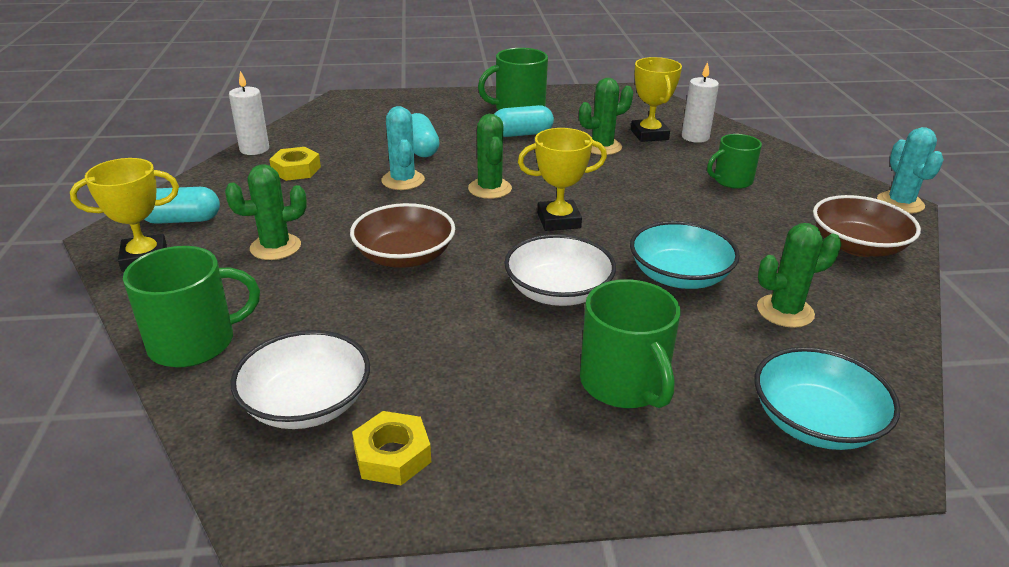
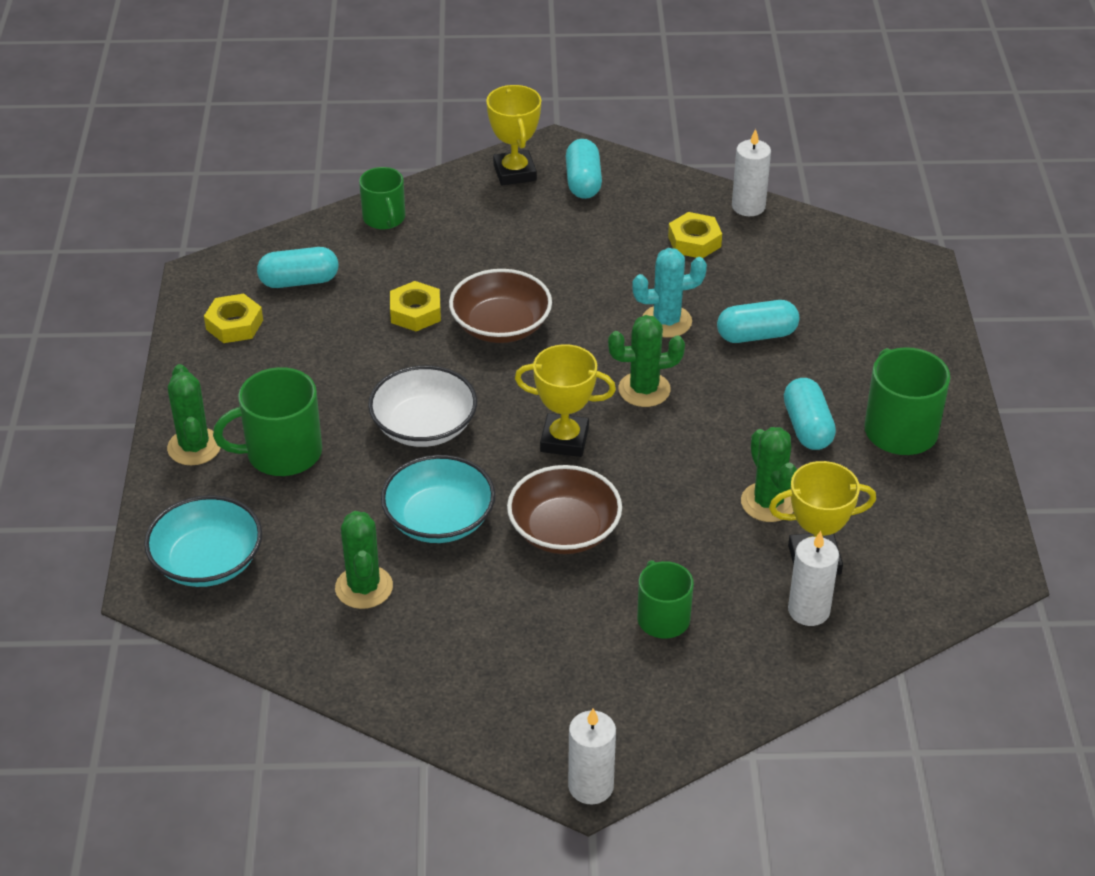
camera: 95 degrees right, 10 degrees up
green mug [123,246,260,368] -> green mug [359,167,405,229], size x0.66
green cactus [225,164,307,260] -> green cactus moved to [167,364,221,466]
white bowl [230,330,370,429] -> turquoise capsule [257,247,338,288]
yellow trophy [518,128,607,231] -> yellow trophy turned 75 degrees counterclockwise [515,344,616,457]
brown bowl [813,195,921,257] -> brown bowl moved to [507,465,622,554]
turquoise cactus [877,127,944,213] -> white candle [568,708,616,804]
none -> yellow nut [390,281,441,331]

